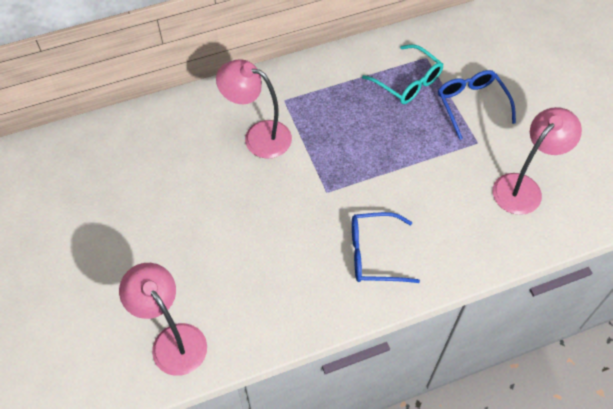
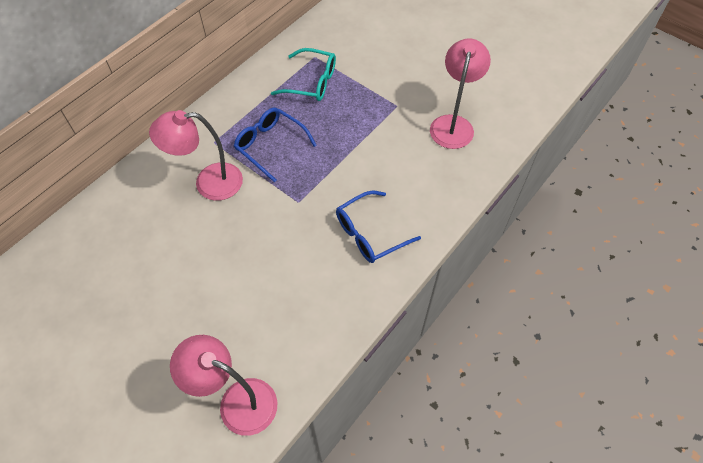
camera: 30 degrees left, 0 degrees up
blue glasses [438,70,516,140] -> blue glasses moved to [234,108,317,183]

